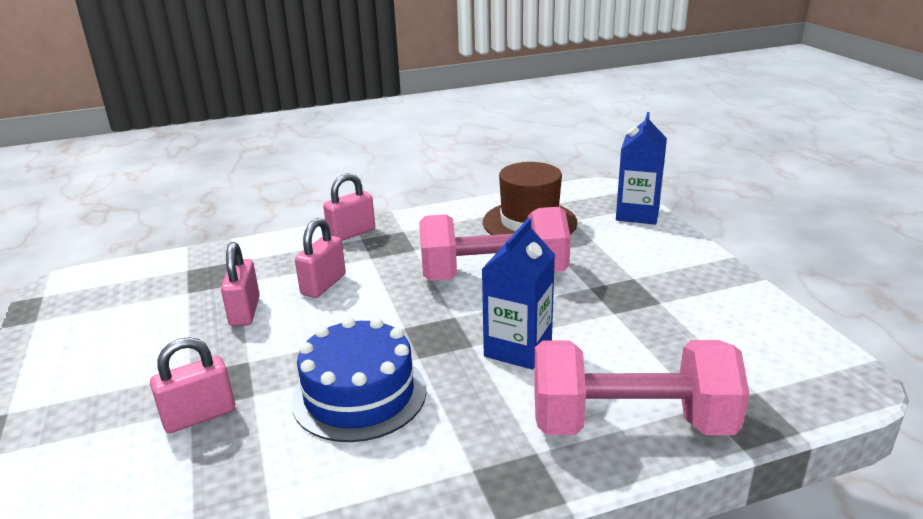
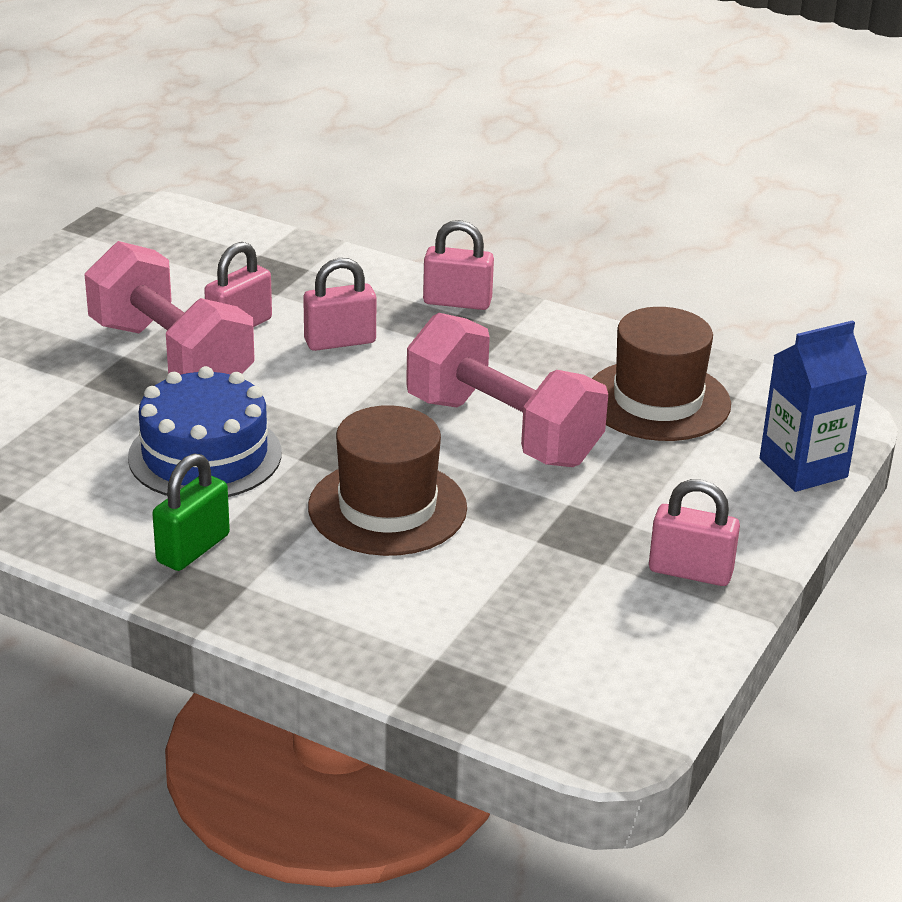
camera: 45 degrees right, 5 degrees up
pink padlock [150,337,235,433] -> pink padlock moved to [649,479,740,586]
blue carton [481,218,555,370] -> brown hat [308,405,467,556]
pink dumbbell [534,340,749,435] -> pink dumbbell moved to [84,241,255,375]
none -> green padlock [152,453,230,571]

